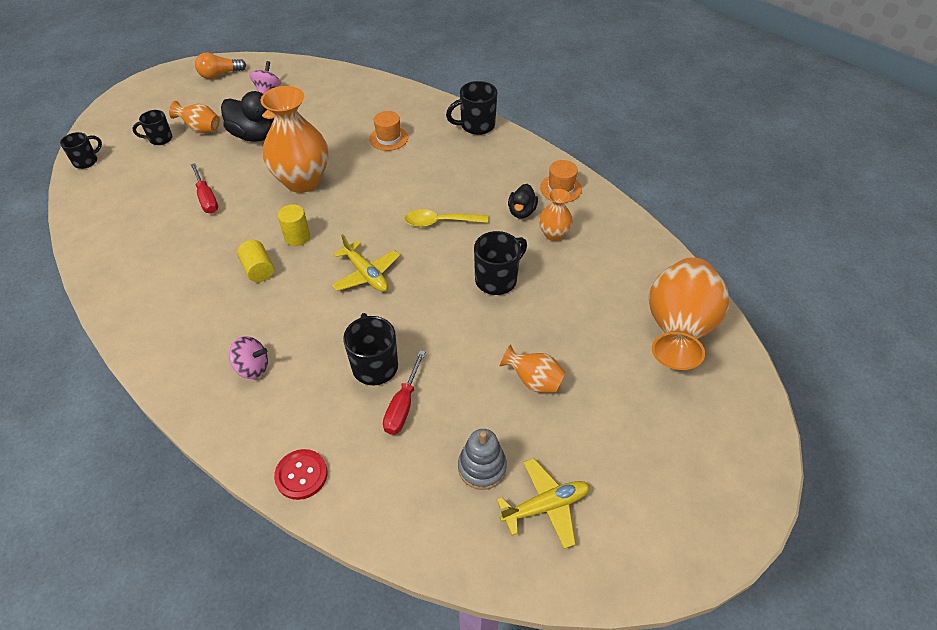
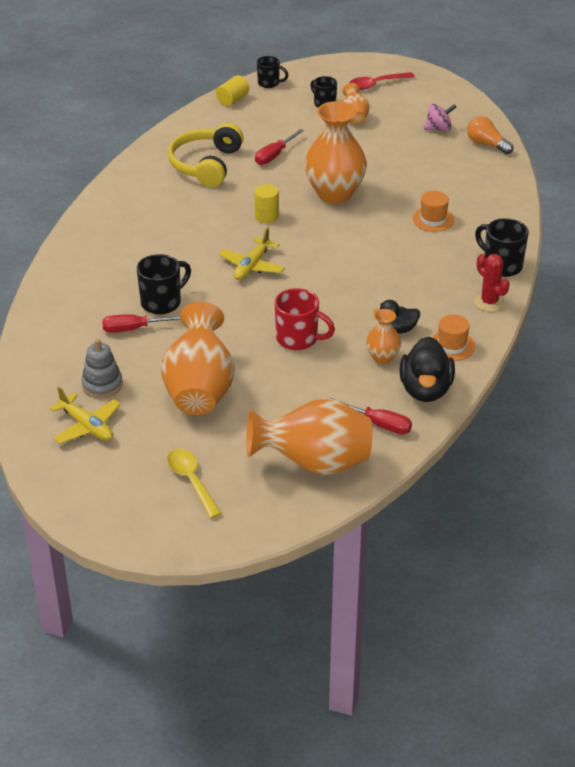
camera: 65 degrees right, 10 degrees down
orange light bulb [195,52,246,79] -> orange light bulb moved to [467,116,513,154]
black duck [221,91,275,142] -> black duck moved to [399,336,455,402]
pink spinning top [229,336,268,379] -> none
yellow cylinder [237,240,274,282] -> yellow cylinder moved to [216,75,249,106]
red button [274,449,327,500] -> none
yellow spoon [404,209,488,227] -> yellow spoon moved to [167,449,222,518]
black mug [474,231,527,295] -> red mug [275,288,335,350]
orange vase [500,344,566,393] -> orange vase [161,302,235,415], size x2.01
none -> yellow headphones [168,123,244,187]
none -> red screwdriver [329,398,412,434]
none -> red spoon [349,72,415,90]
none -> red cactus [474,254,510,312]

